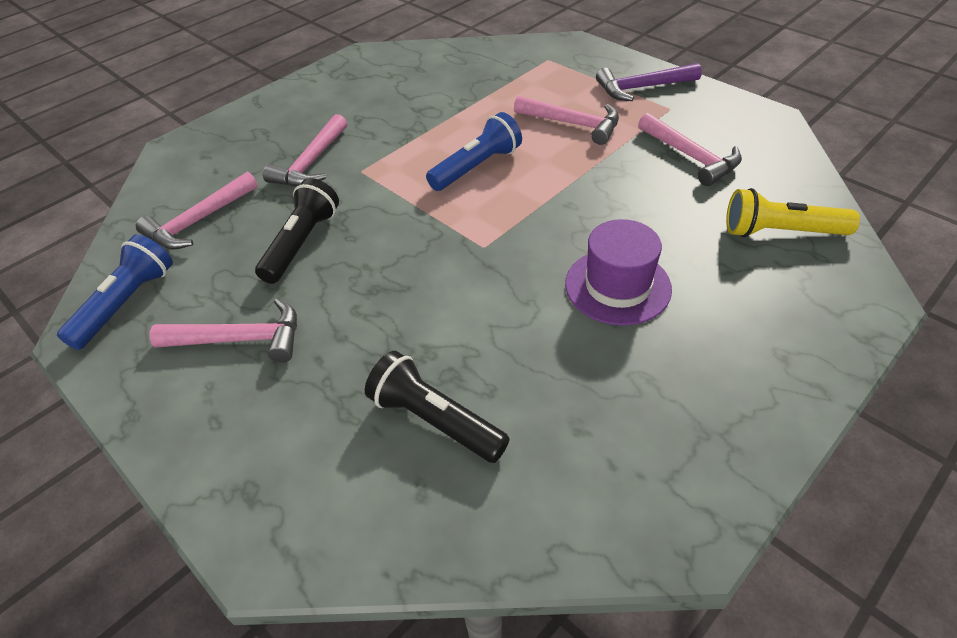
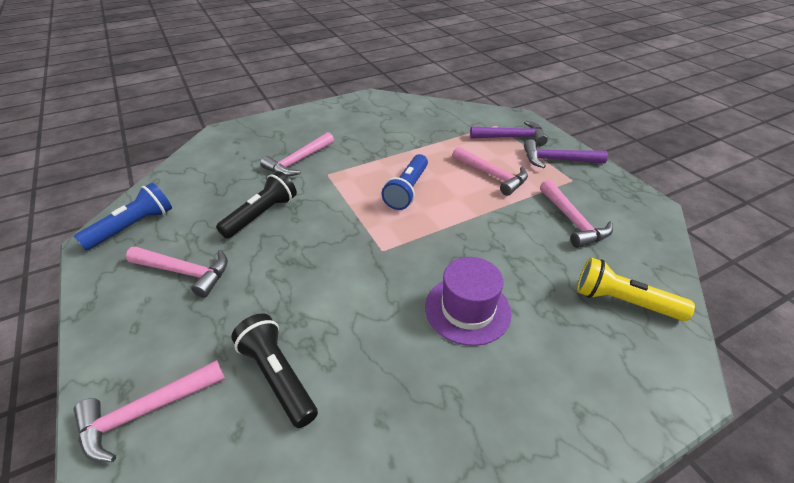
camera: 15 degrees right, 5 degrees down
pink hammer [136,172,258,250] -> pink hammer moved to [74,360,225,462]
blue flashlight [426,112,522,191] -> blue flashlight turned 135 degrees clockwise [381,154,428,210]
none -> purple hammer [470,121,548,146]

